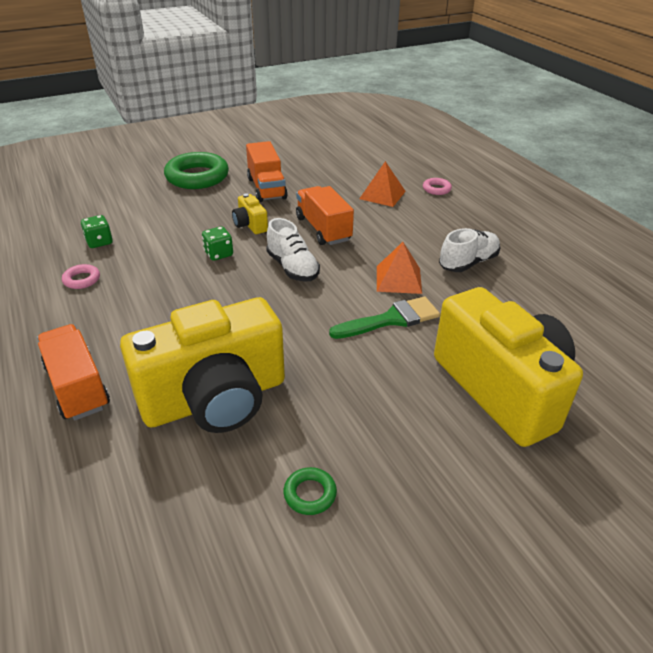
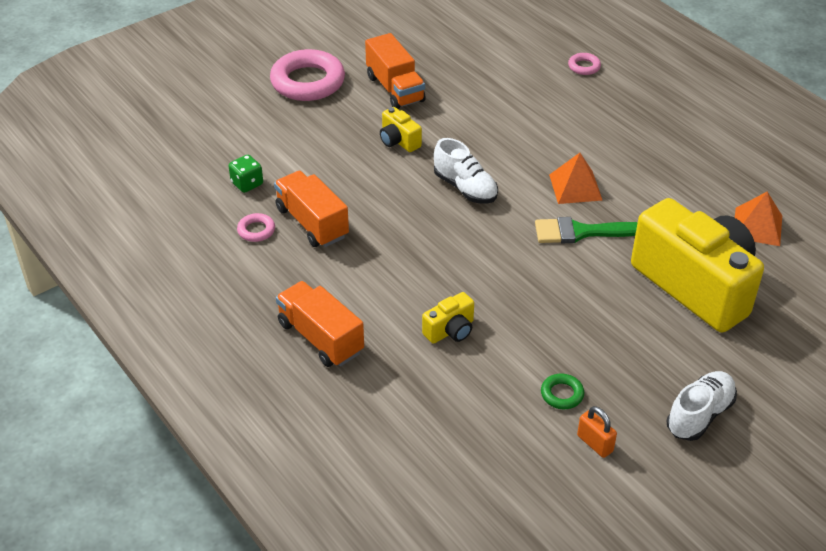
camera: 10 degrees left, 5 degrees up
yellow camera [120,297,285,433] -> yellow camera [422,292,474,344], size x0.41
green ring [164,152,229,189] -> pink ring [270,49,345,101]
green dice [202,226,233,261] -> none
orange truck [296,186,354,245] -> orange truck moved to [274,171,349,247]
green brush [329,297,440,339] -> green brush turned 150 degrees counterclockwise [535,217,638,243]
orange pyramid [359,161,406,207] -> orange pyramid moved to [735,192,782,246]
white shoe [439,228,500,272] -> white shoe moved to [667,371,737,441]
none -> orange padlock [577,406,617,458]

